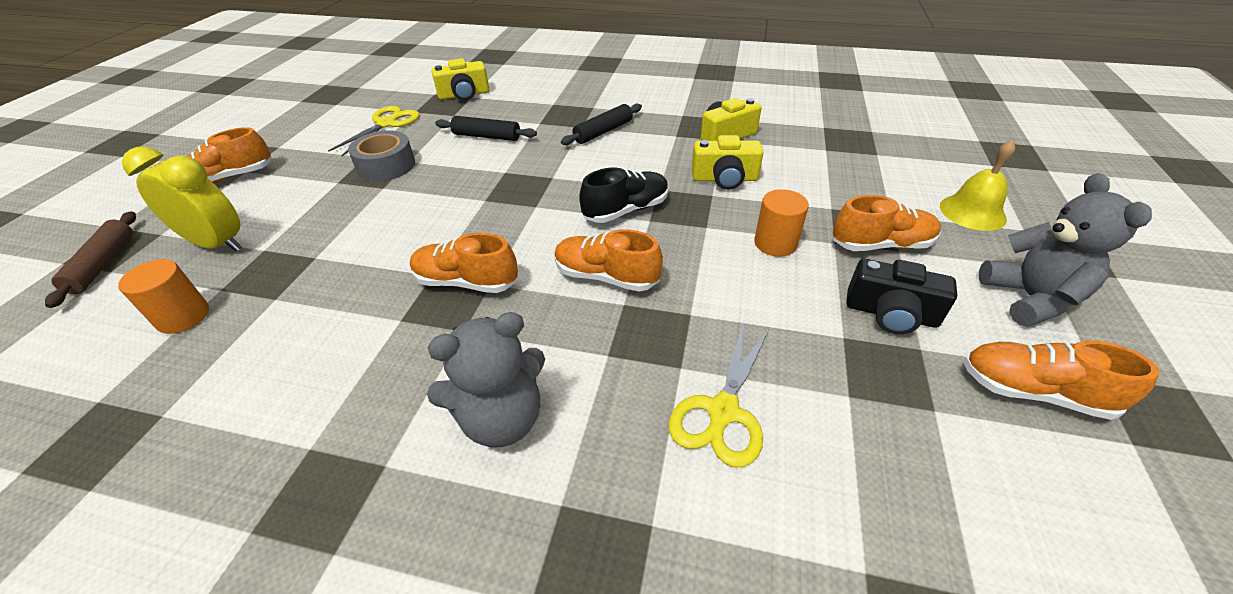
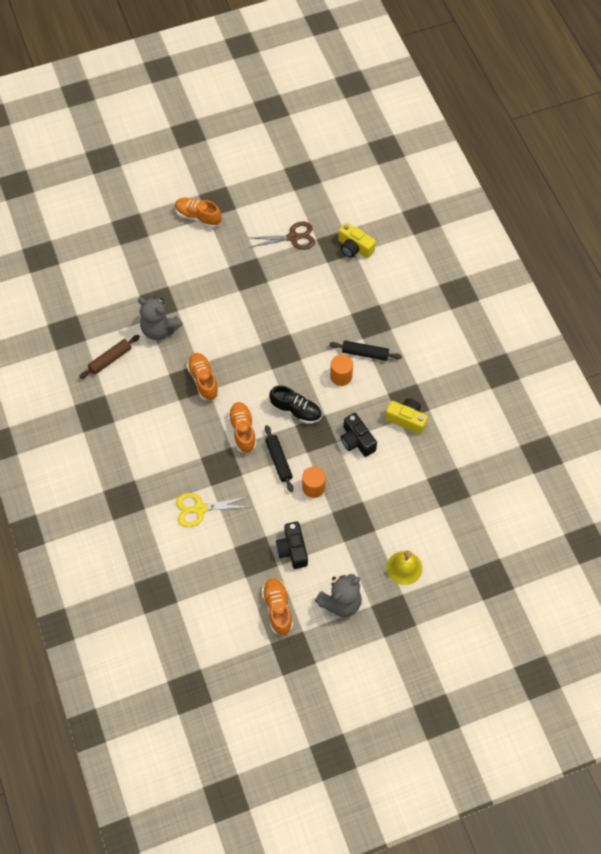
camera: 55 degrees right, 20 degrees up
brown rolling pin [45,211,136,308] -> brown rolling pin moved to [79,335,140,379]
orange cylinder [118,259,209,334] -> orange cylinder moved to [330,354,353,386]
yellow clock [122,147,242,252] -> none
yellow scissors [328,106,420,156] -> brown scissors [249,222,315,250]
grey tape [348,131,415,181] -> none
grey teddy bear [427,312,545,447] -> grey teddy bear moved to [138,297,183,340]
black rolling pin [435,116,537,141] -> black rolling pin moved to [265,425,293,492]
yellow camera [692,135,763,190] -> black camera [341,413,377,457]
orange shoe [833,195,941,251] -> none

